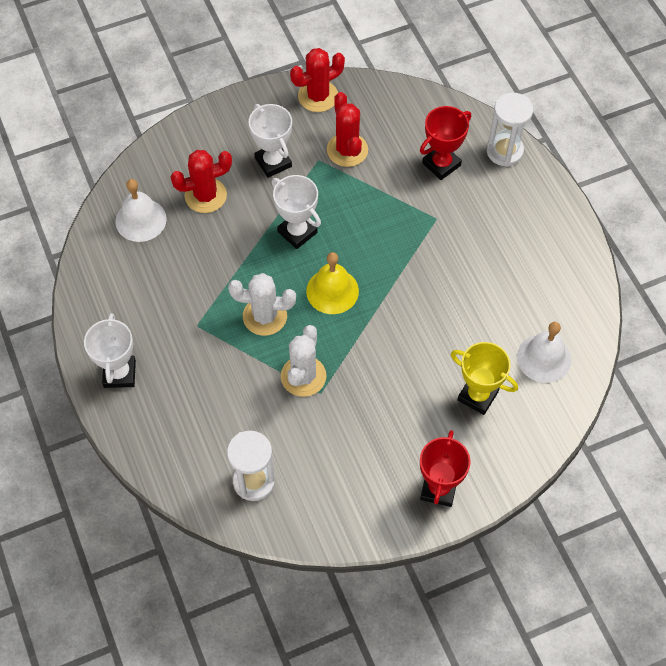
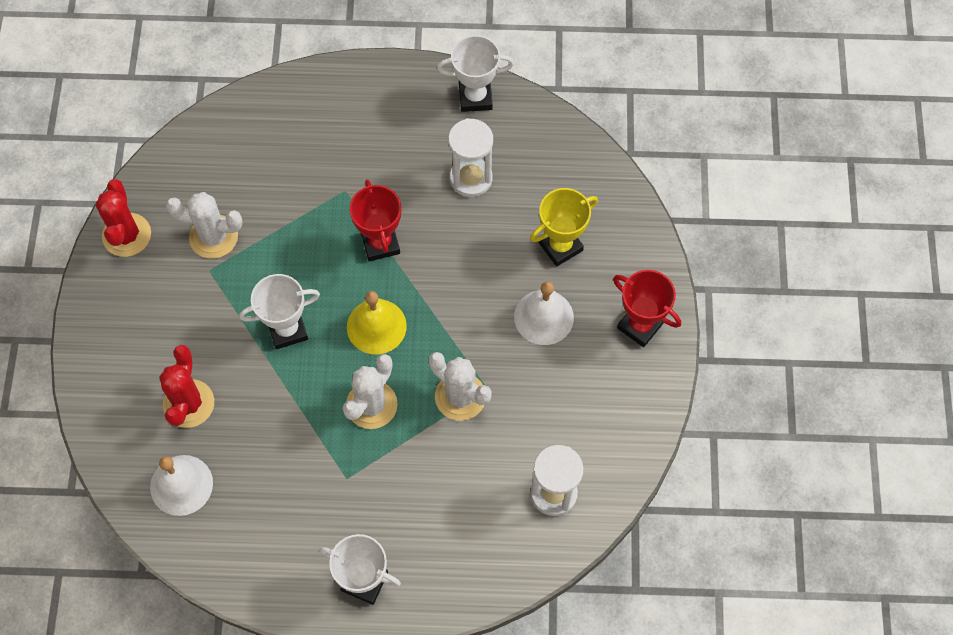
camera: 65 degrees left, 5 degrees up
white trophy [248,104,292,178] -> white trophy moved to [437,35,514,112]
red cactus [327,92,368,167] -> white cactus [166,192,243,259]
red trophy [420,106,471,180] -> red trophy moved to [350,179,401,261]
white hourglass [487,93,533,167] -> white hourglass moved to [448,118,493,197]
white bell [517,322,571,383] -> white bell moved to [514,281,574,345]

